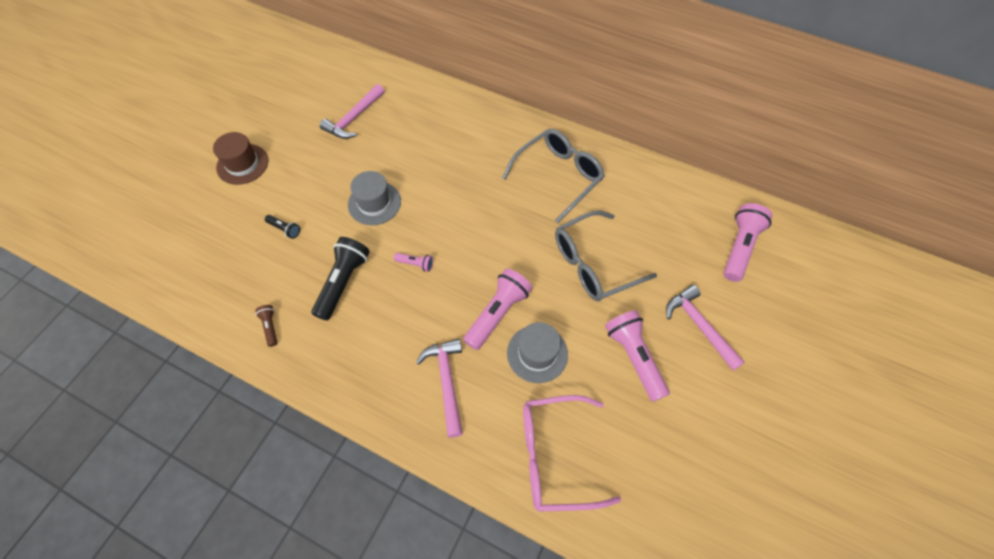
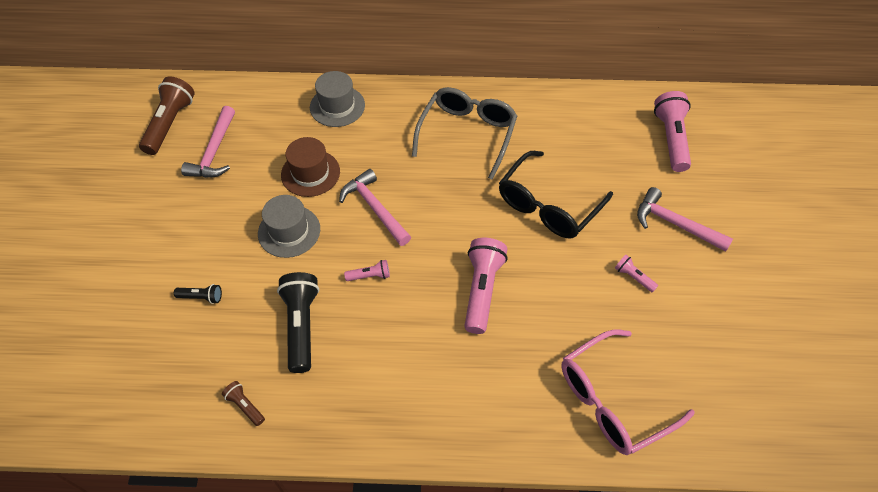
camera: 25 degrees left, 5 degrees down
brown hat [213,132,269,185] -> brown hat moved to [281,137,340,197]
pink hammer [416,339,463,438] -> pink hammer moved to [339,169,411,246]
grey hat [507,322,568,383] -> grey hat moved to [310,71,365,127]
grey glasses [555,211,657,301] -> black glasses [499,151,613,238]
pink flashlight [605,310,670,402] -> pink flashlight [615,255,658,293], size x0.48
none -> brown flashlight [139,76,194,155]

